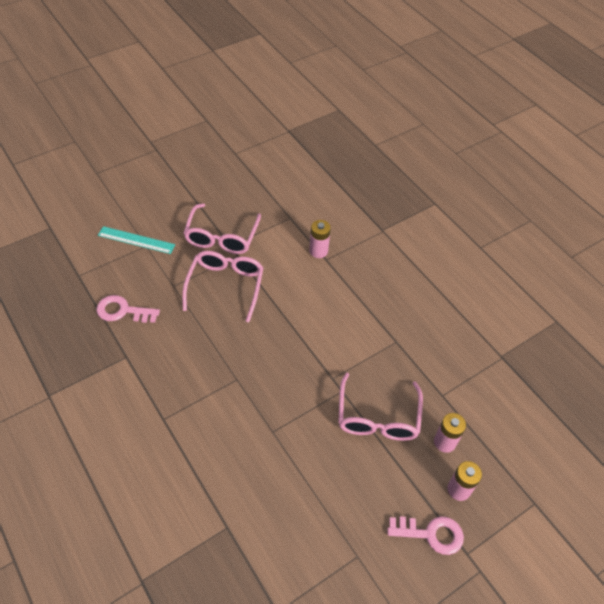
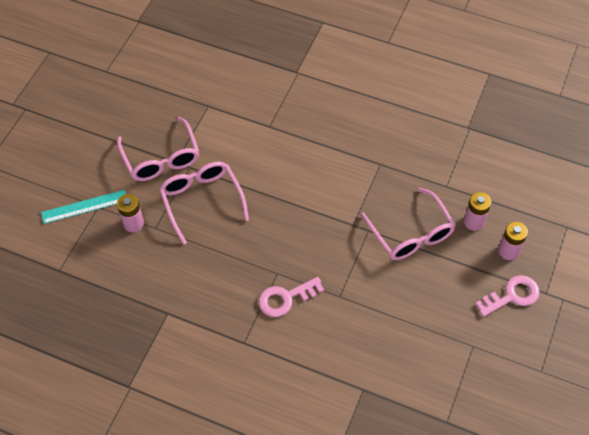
camera: 30 degrees left, 5 degrees up
pink key [96,295,160,323] -> pink key moved to [259,277,324,317]
pink battery [309,220,331,258] -> pink battery moved to [117,194,144,232]

